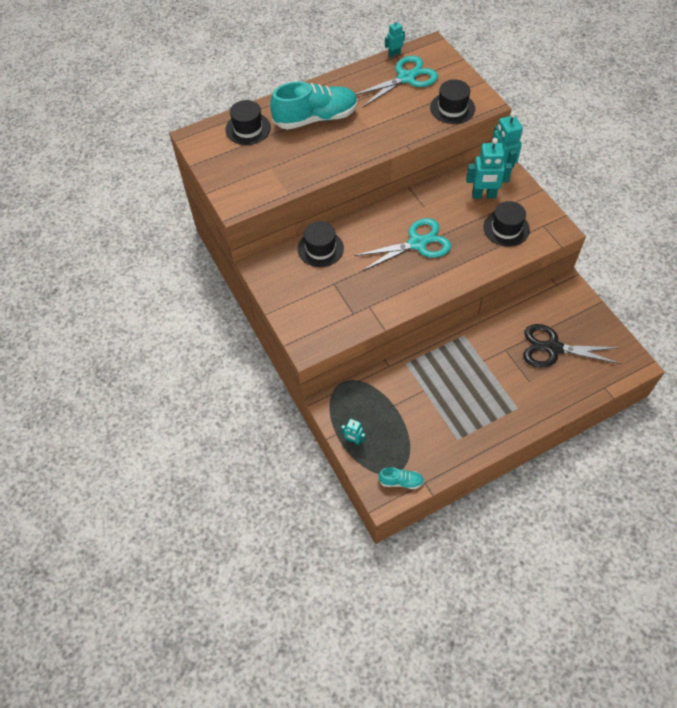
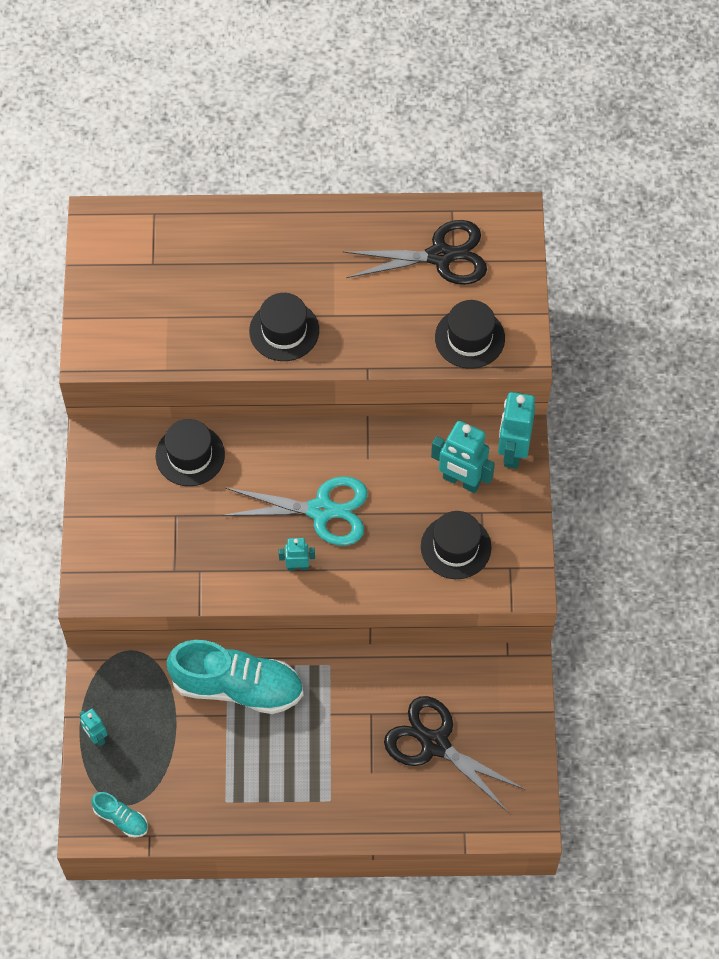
camera: 25 degrees right, 5 degrees up
black hat [226,100,271,145] -> black hat moved to [249,293,319,361]
turquoise shoe [270,81,358,130] -> turquoise shoe moved to [167,640,303,714]
turquoise scissors [355,56,438,108] -> black scissors [343,220,487,285]
turquoise robot [385,19,405,57] -> turquoise robot moved to [279,538,315,571]

